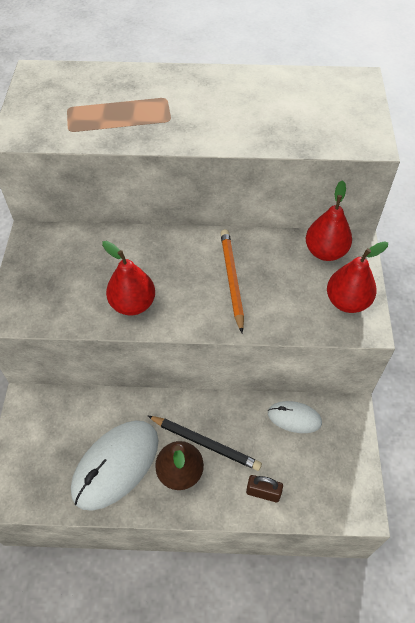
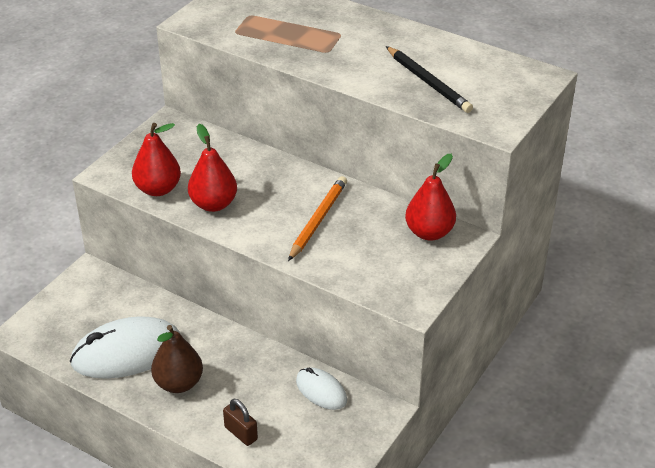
camera: 30 degrees right, 15 degrees down
black pencil [148,416,262,471] -> black pencil moved to [386,46,473,113]
red pear [327,241,388,313] -> red pear moved to [132,123,181,196]

